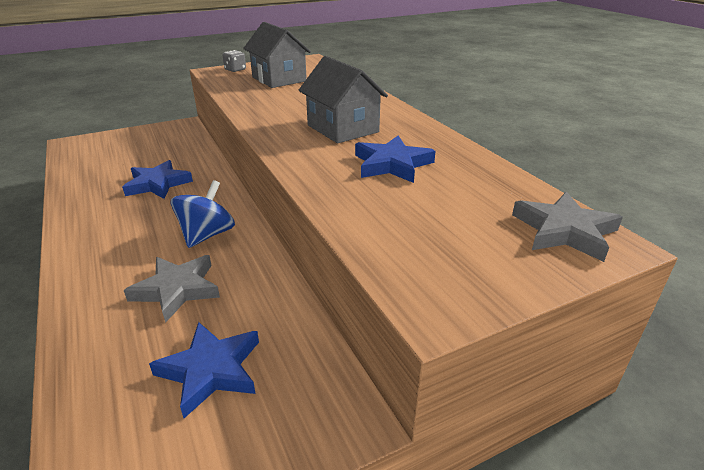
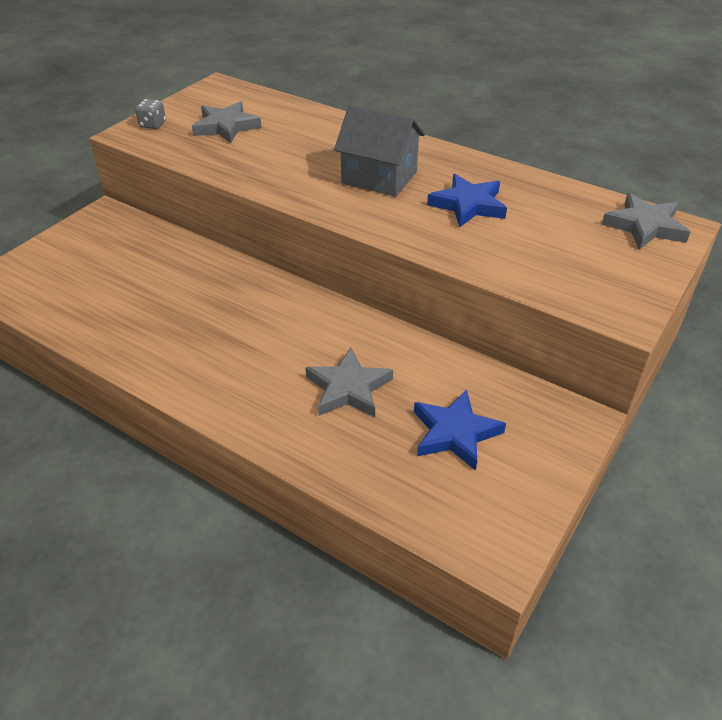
camera: 30 degrees left, 10 degrees up
blue star [122,160,193,199] -> none
blue spinning top [171,180,235,248] -> none
grey house [243,22,311,88] -> grey star [192,101,262,143]

